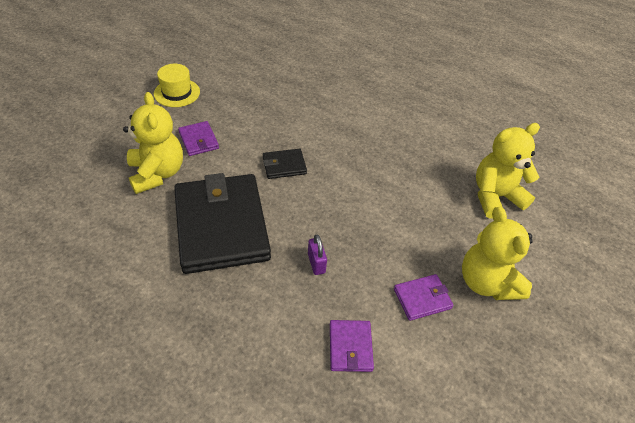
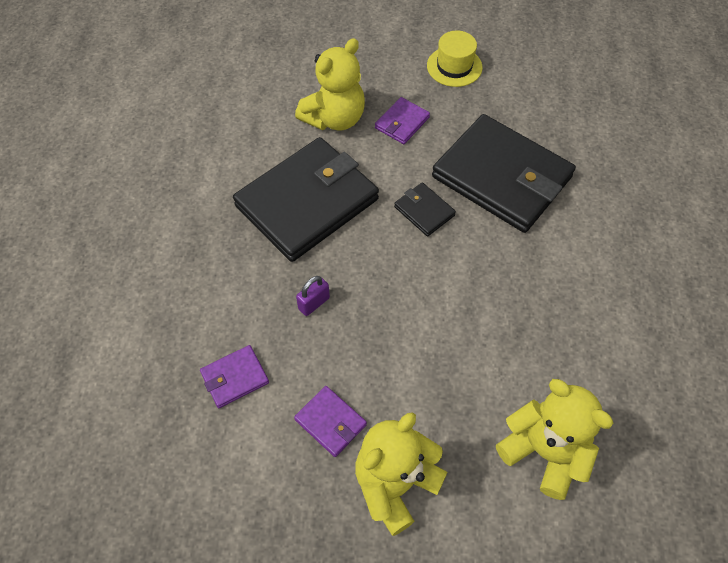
camera: 65 degrees right, 10 degrees up
none -> black wallet [432,114,576,233]

